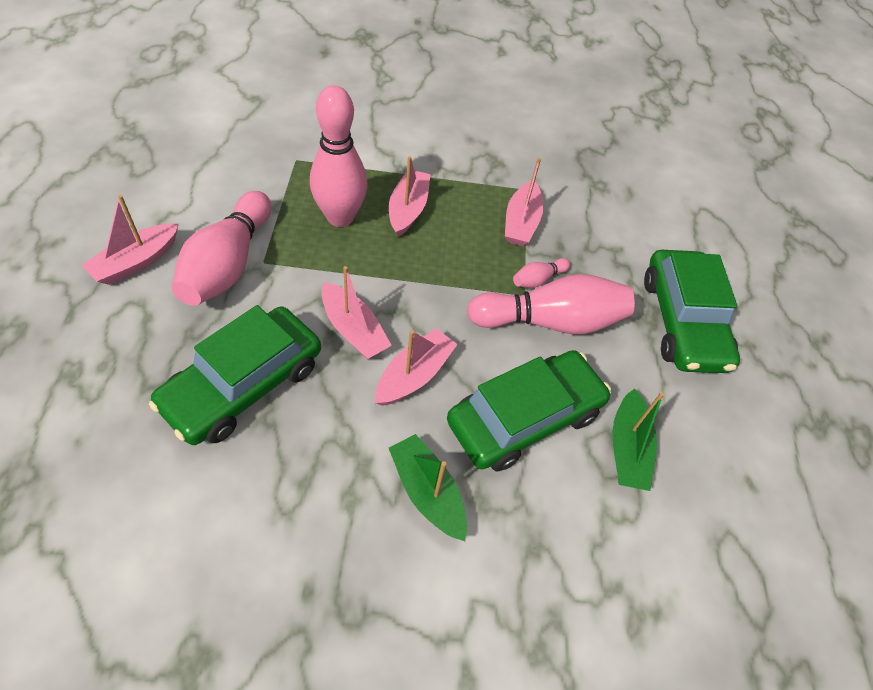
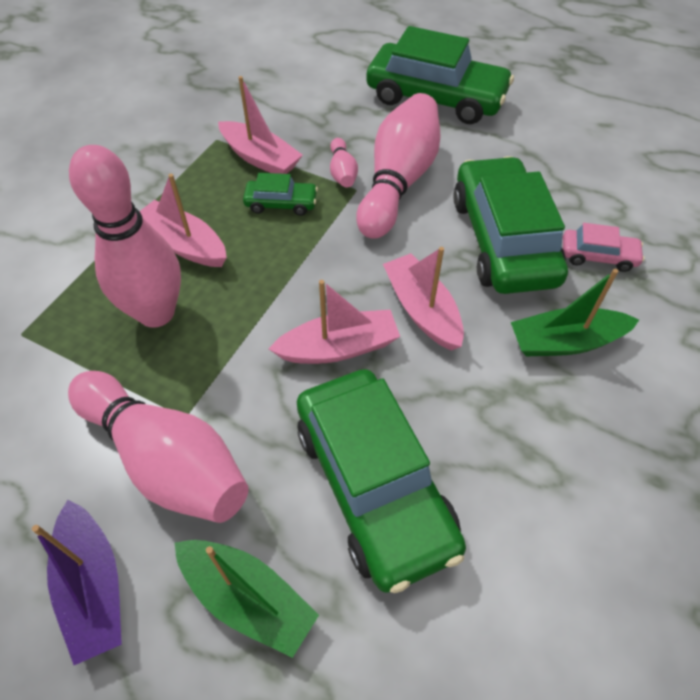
camera: 60 degrees left, 0 degrees up
pink boat [82,195,179,285] -> purple boat [32,500,122,665]
green boat [612,388,664,491] -> green boat moved to [174,540,319,658]
none -> green car [243,173,318,216]
none -> pink car [563,223,645,272]

